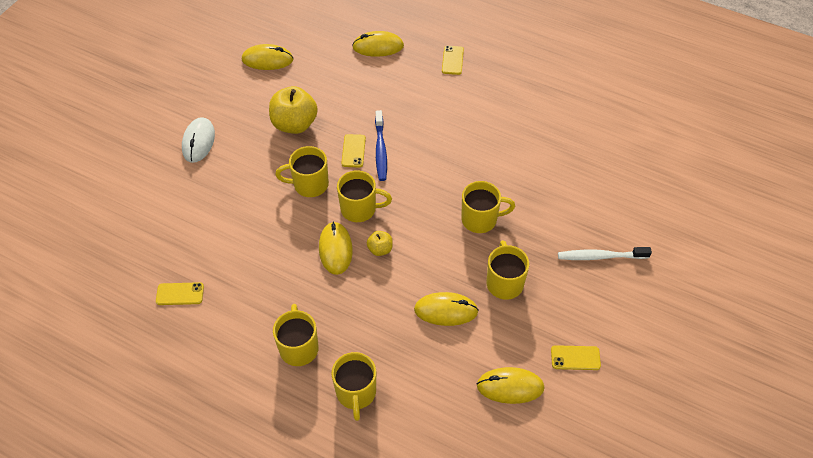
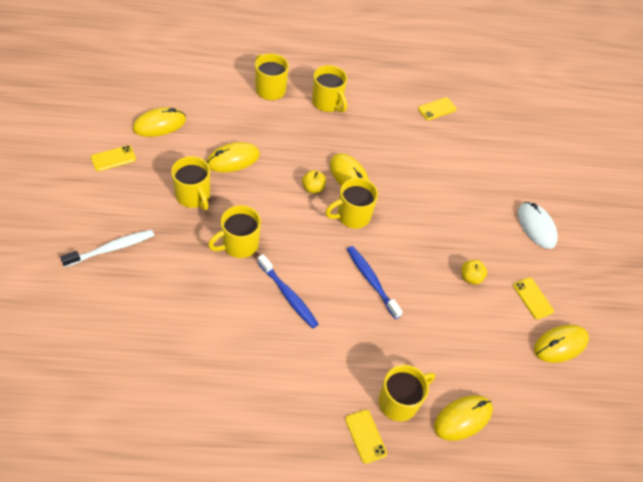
camera: 145 degrees right, 0 degrees up
yellow apple [269,86,318,134] -> yellow apple [461,260,487,285], size x0.49
yellow mug [275,146,329,197] -> yellow mug moved to [379,365,435,422]
yellow phone [341,134,366,168] -> yellow phone moved to [513,277,554,320]
none -> blue toothbrush [257,254,318,328]

